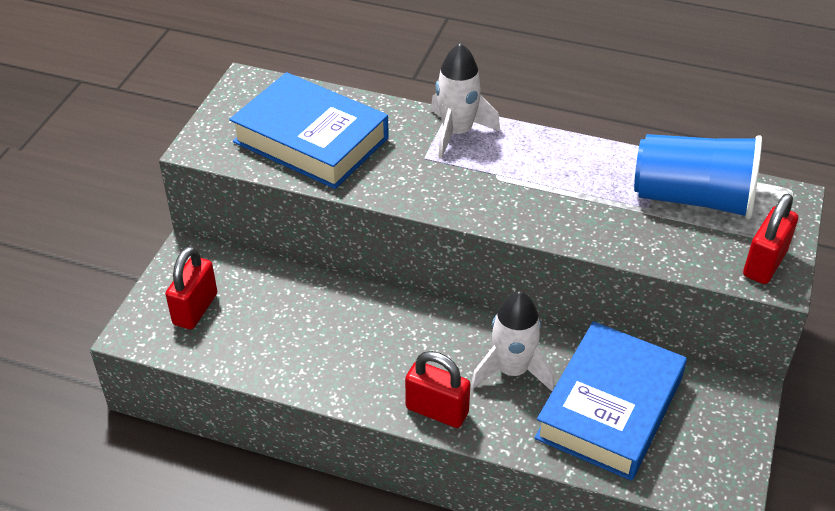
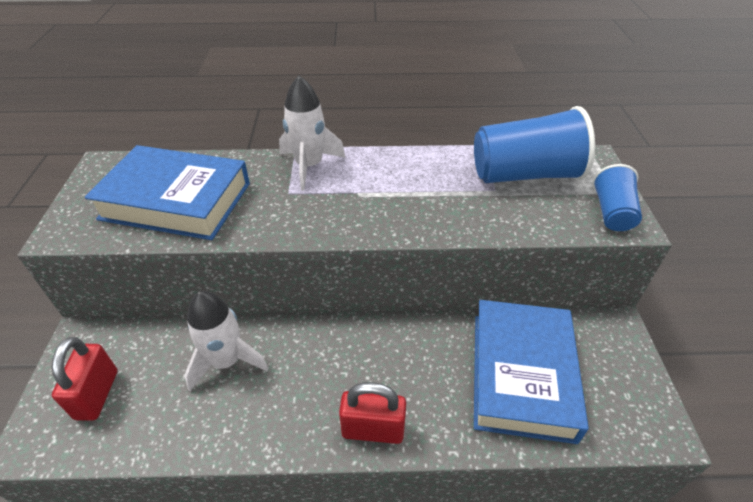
camera: 20 degrees left, 0 degrees up
white rocket [470,291,555,391] -> white rocket moved to [184,291,269,391]
red padlock [743,194,798,284] -> blue cup [592,164,642,231]

